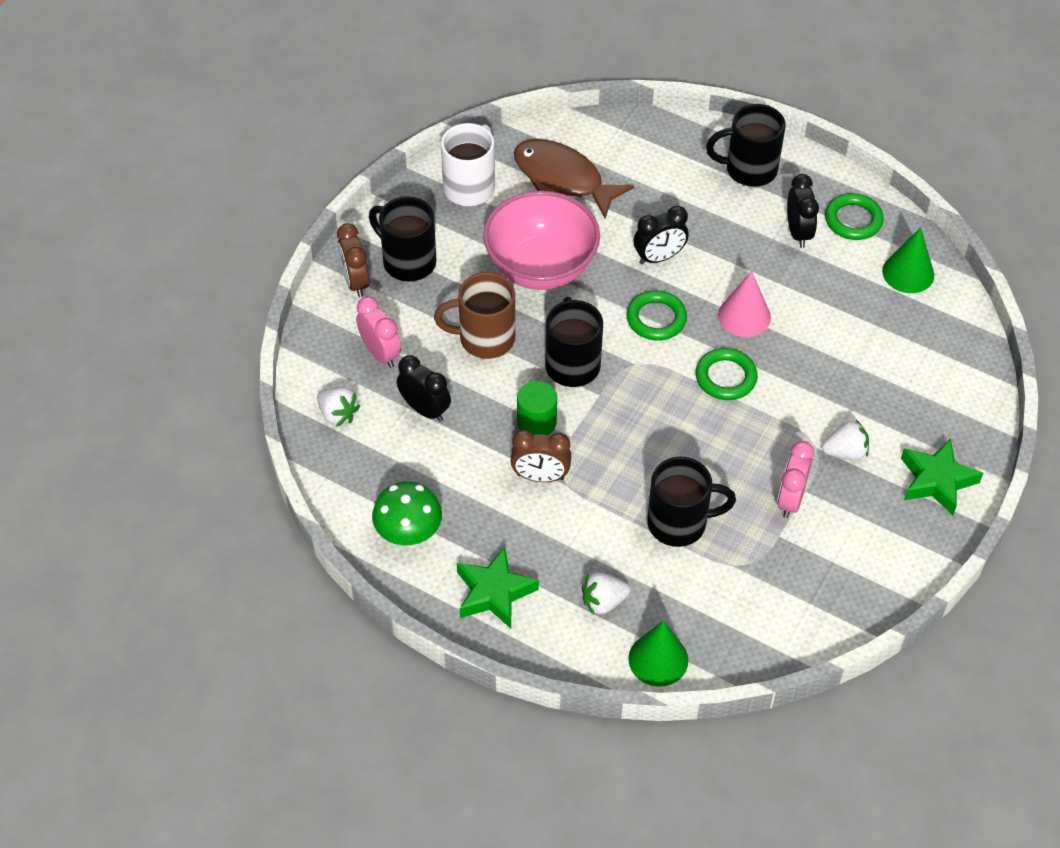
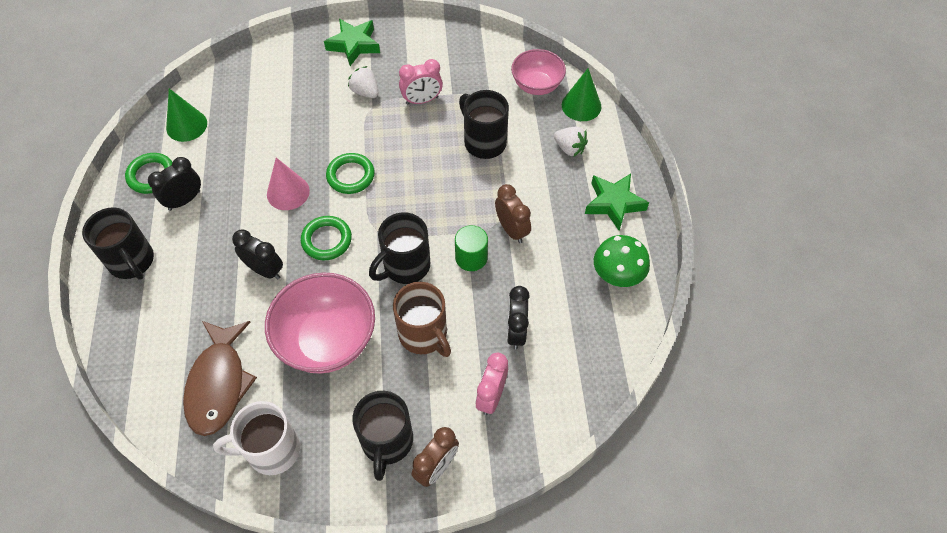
camera: 125 degrees left, 5 degrees up
white strawberry [317,387,360,427] -> none
none -> pink bowl [511,49,566,95]

